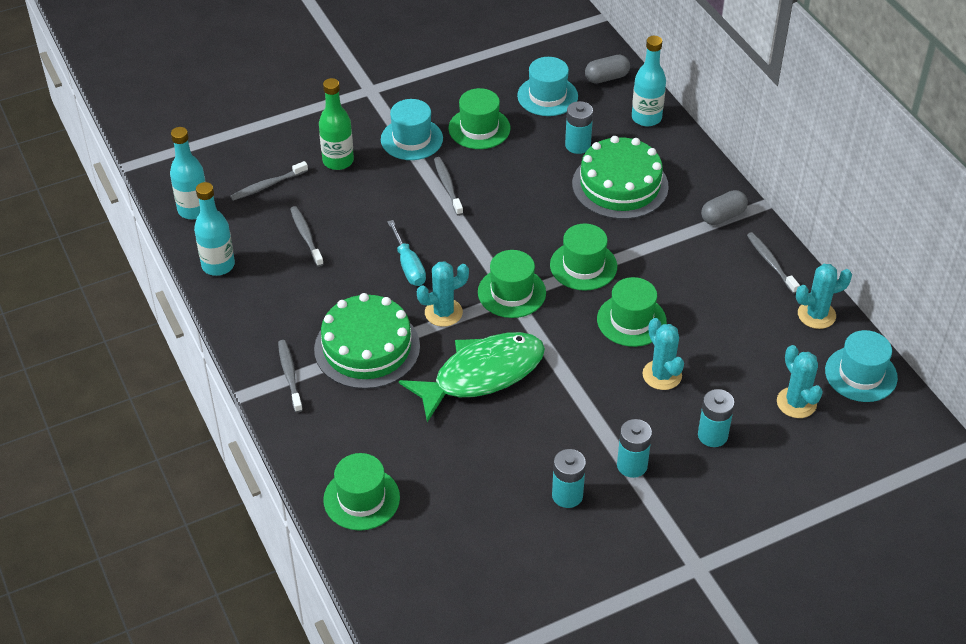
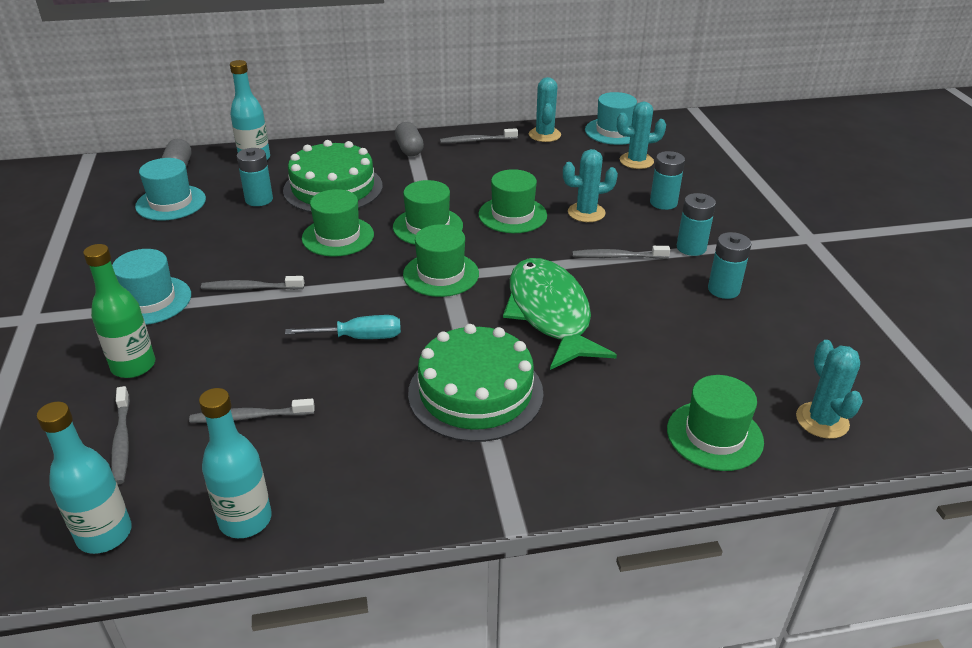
camera: 75 degrees left, 10 degrees down
grey toothbrush [278,340,303,413] -> grey toothbrush moved to [572,246,670,259]
turquoise cactus [417,261,469,327] -> turquoise cactus moved to [796,340,863,439]
green hat [448,88,510,149] -> green hat moved to [302,189,374,257]

